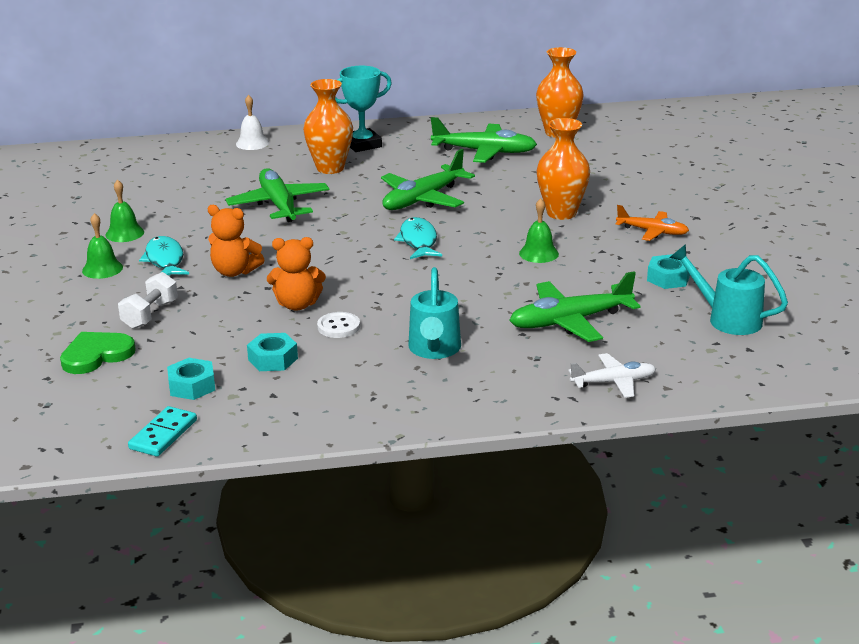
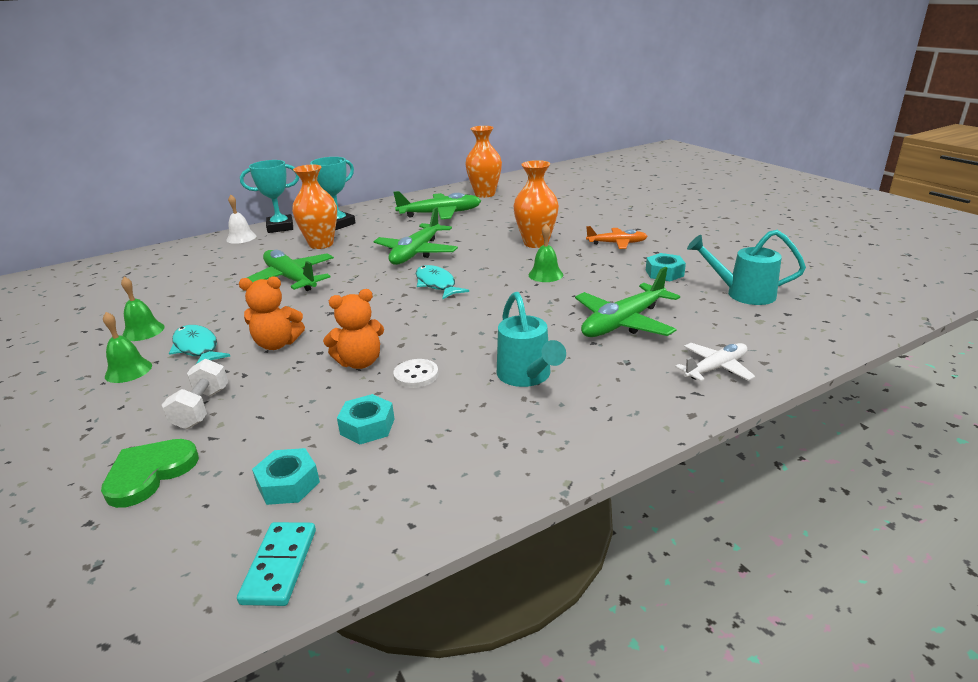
camera: 20 degrees left, 0 degrees up
none -> turquoise trophy [240,160,299,233]

